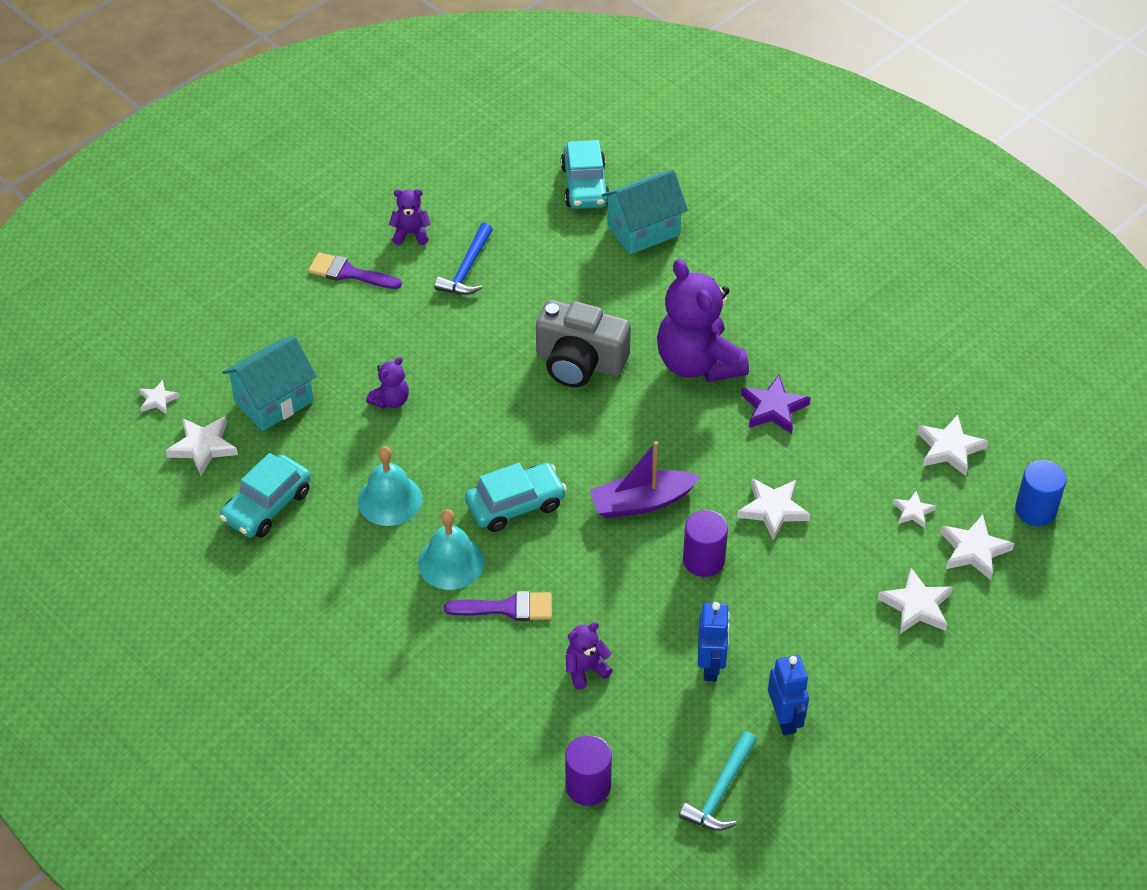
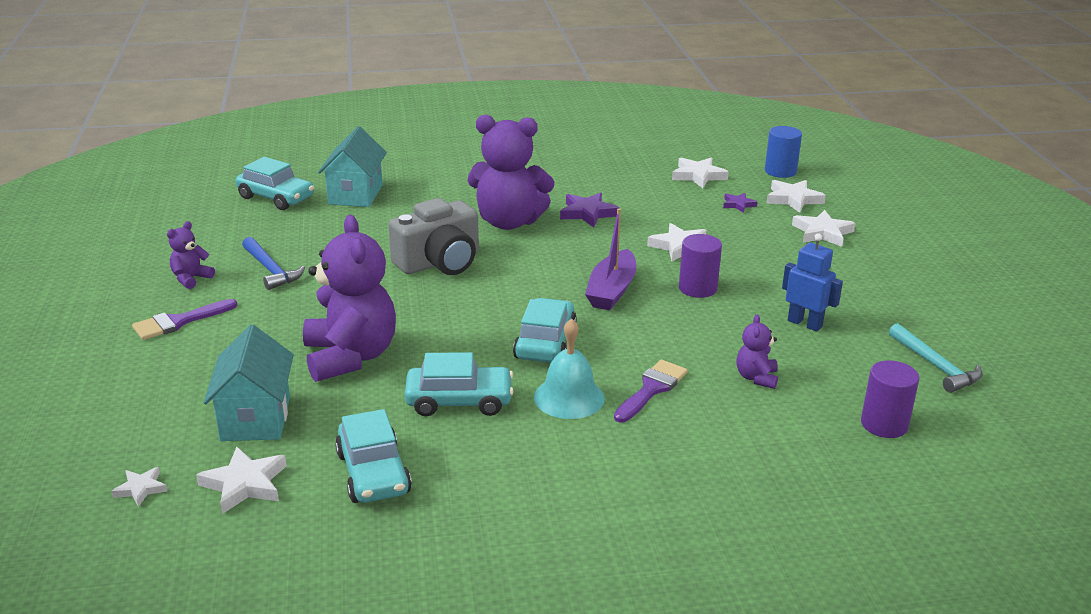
camera: 55 degrees left, 20 degrees down
turquoise bell [358,446,423,526] -> turquoise car [405,352,514,416]
purple teddy bear [366,357,409,409] -> purple teddy bear [303,215,396,382], size x2.21
blue robot [768,655,809,735] -> none
white star [893,491,936,528] -> purple star [723,193,757,213]

